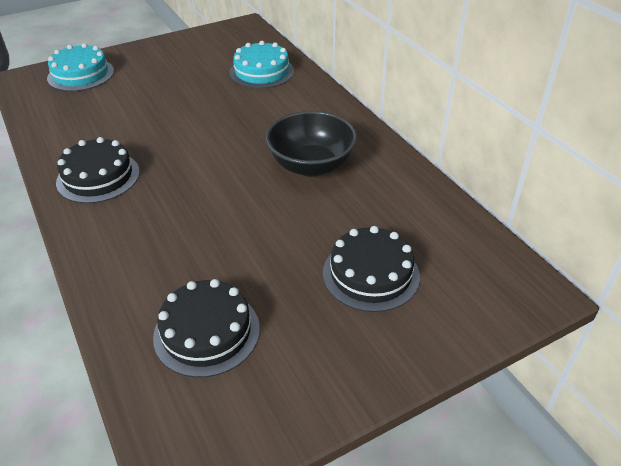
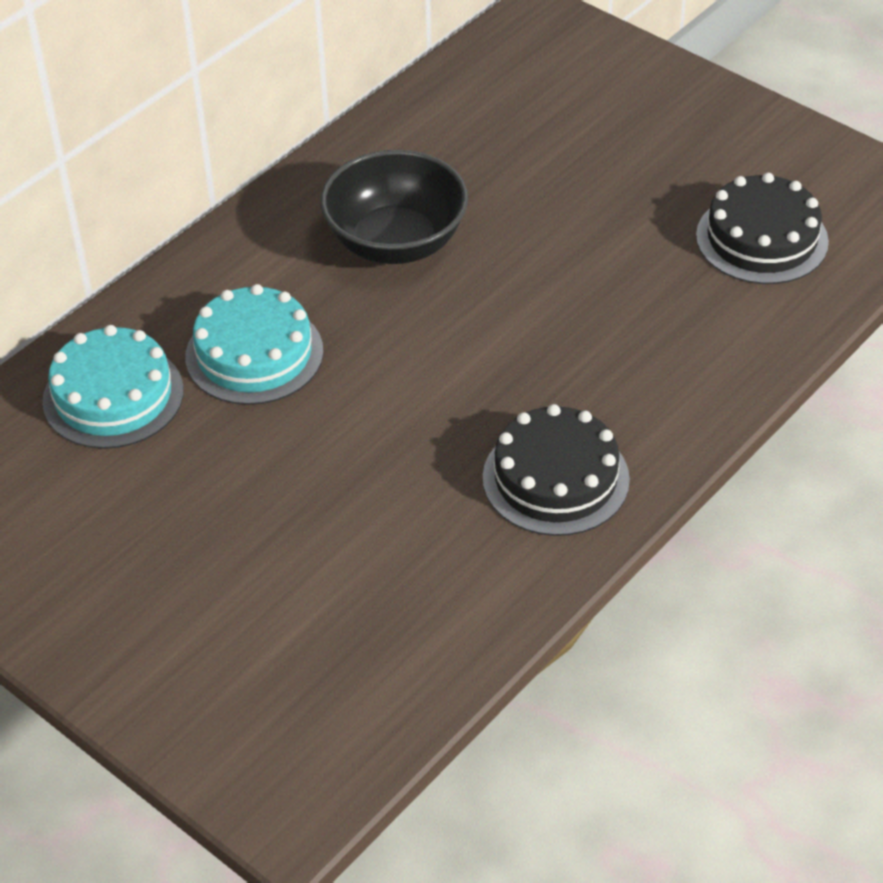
camera: 110 degrees left, 5 degrees up
turquoise cake [47,43,114,91] -> turquoise cake moved to [185,284,323,405]
black cake [323,226,420,312] -> none

